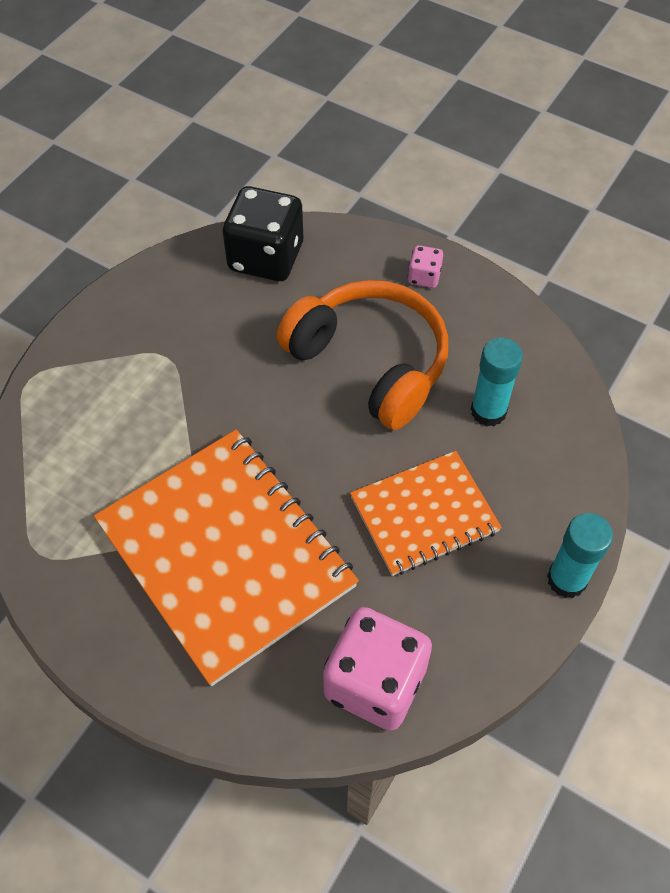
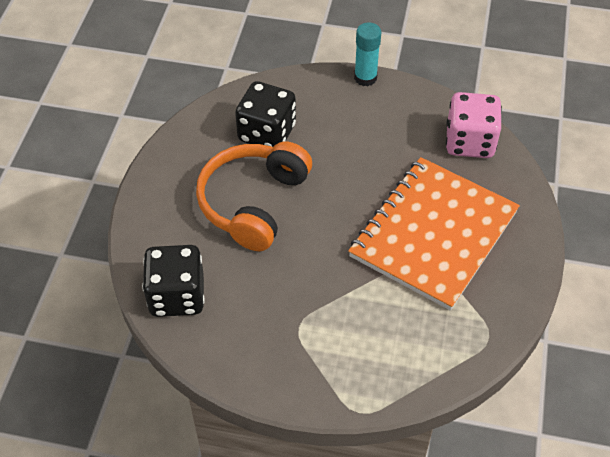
camera: 110 degrees left, 5 degrees down
orange notebook [350,451,502,576] -> none
pink dice [408,245,443,288] -> none
turquoise glue stick [471,338,523,426] -> black dice [235,81,296,147]

